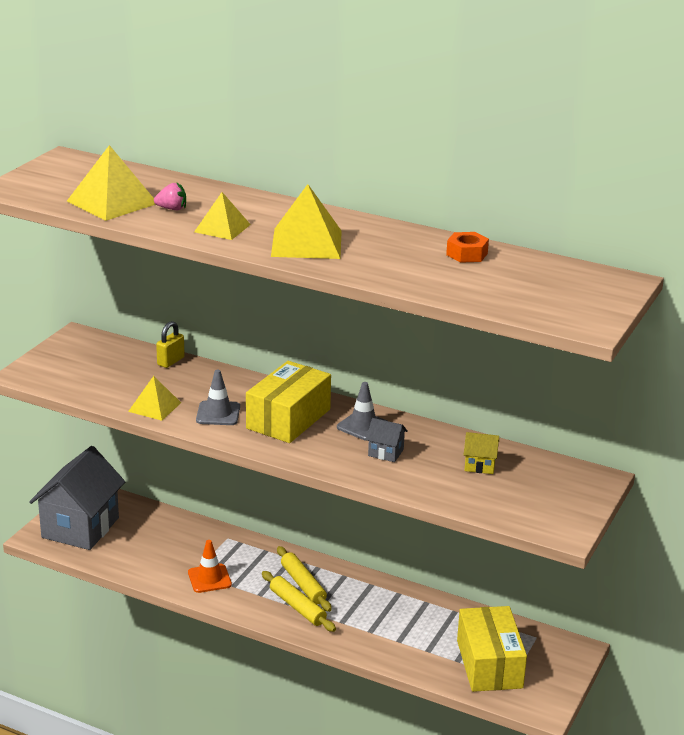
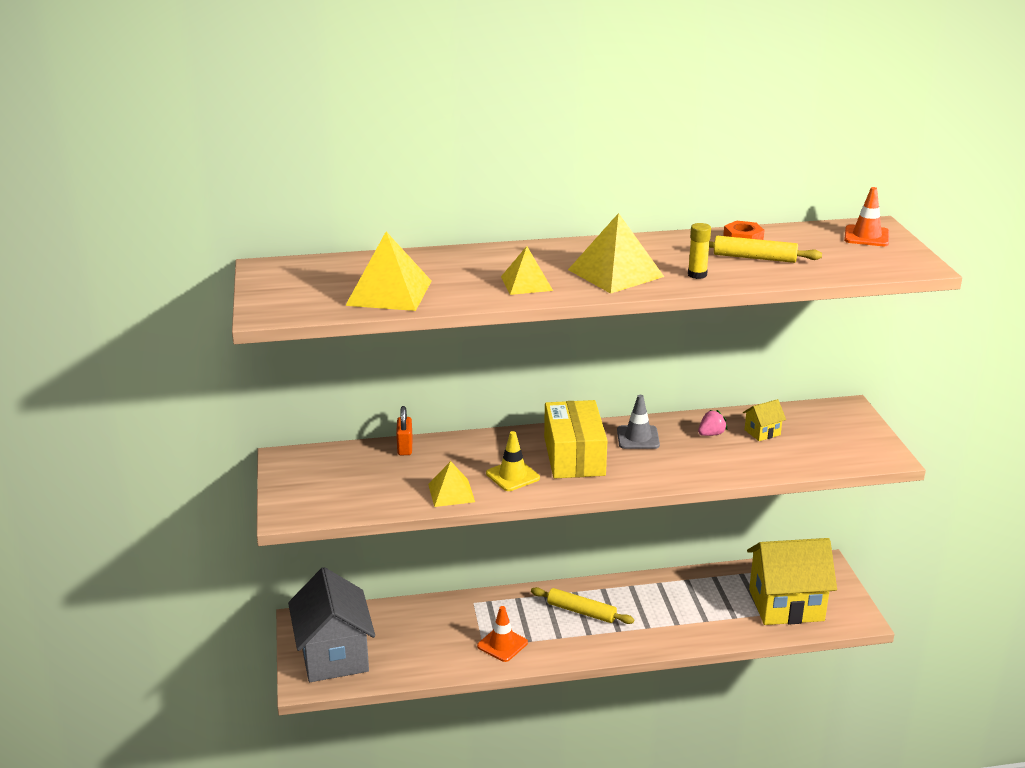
camera: 35 degrees left, 0 degrees up
pink strawberry [154,183,186,210] -> pink strawberry moved to [698,410,727,436]
yellow padlock [156,321,185,368] -> orange padlock [396,406,413,455]
grey traffic cone [196,370,240,425] -> yellow traffic cone [486,431,540,491]
yellow rolling pin [262,571,336,632] -> yellow rolling pin moved to [709,236,822,263]
grey house [366,418,408,462] -> none
yellow box [457,606,527,692] -> yellow house [747,538,837,625]
none -> yellow glue stick [688,223,711,279]
none -> orange traffic cone [844,187,889,246]

